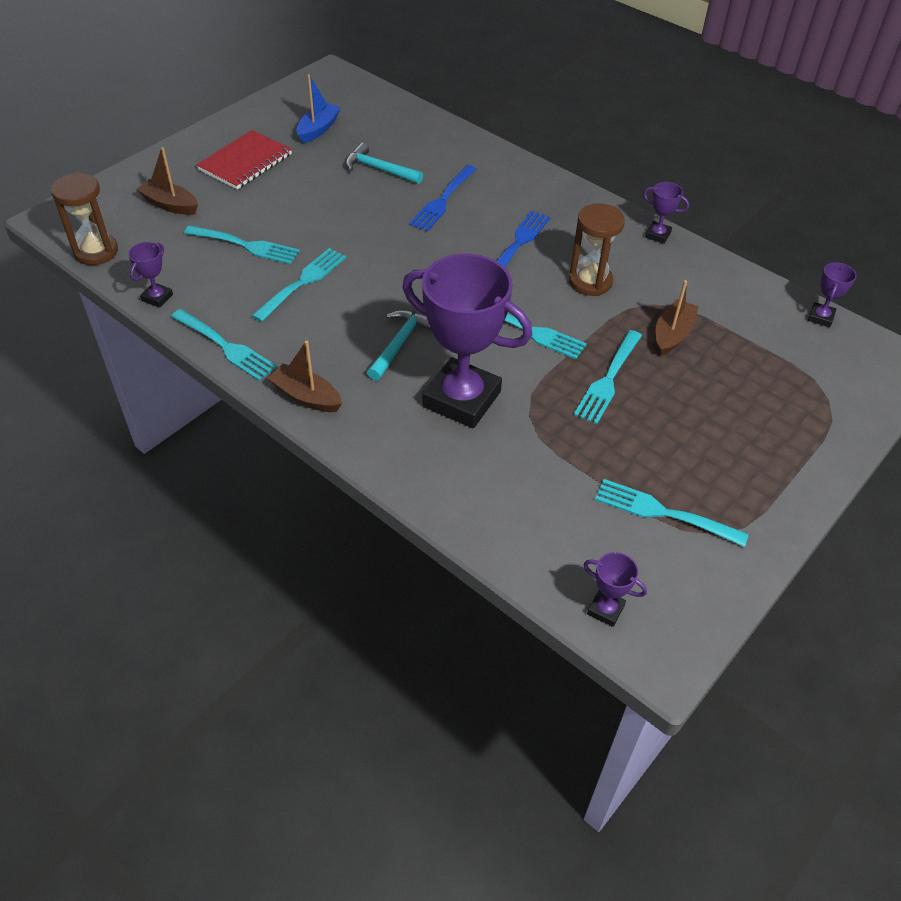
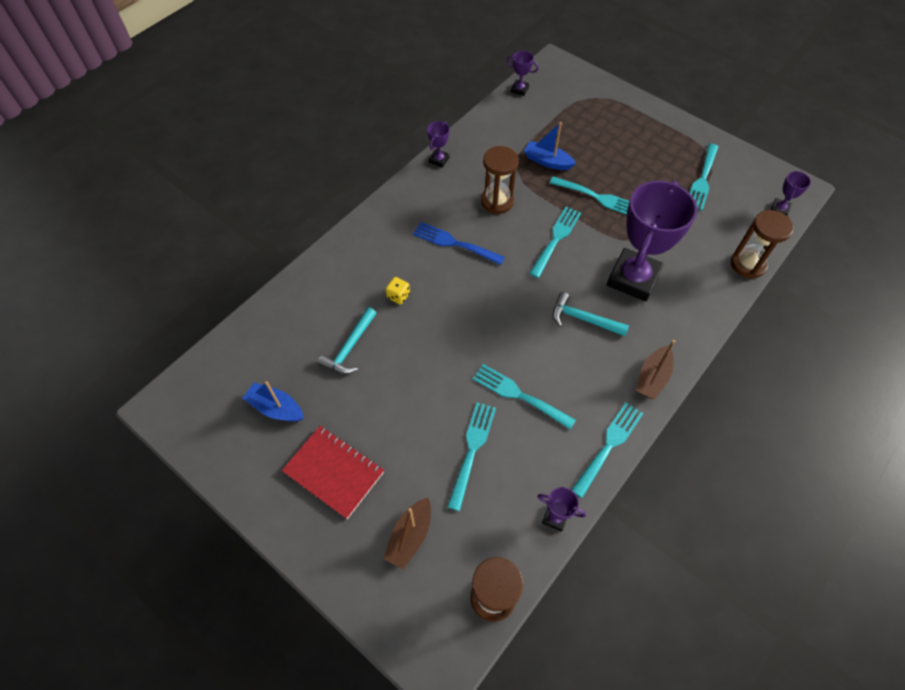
camera: 90 degrees left, 10 degrees up
blue fork [409,165,477,232] -> yellow dice [385,277,410,305]
brown boat [656,280,698,356] -> blue boat [524,122,576,170]
none -> brown hourglass [731,210,794,279]

